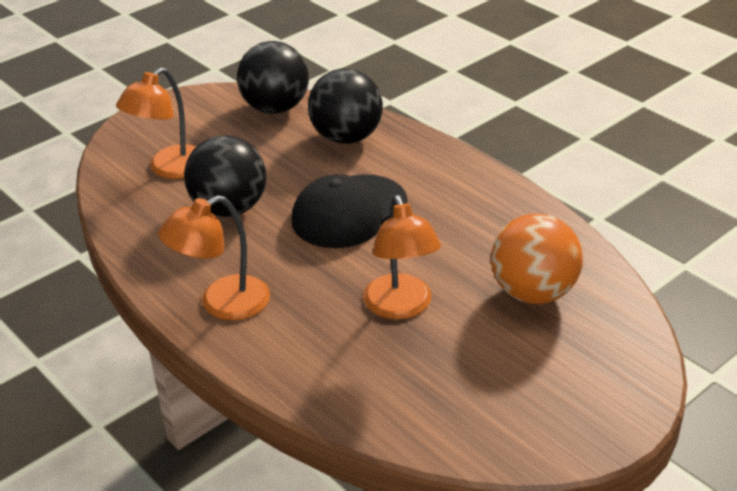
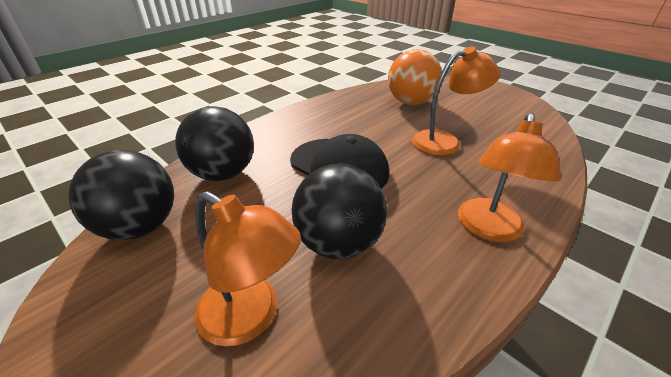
camera: 95 degrees left, 0 degrees up
orange lamp [158,195,270,320] -> orange lamp turned 60 degrees clockwise [458,113,561,242]

